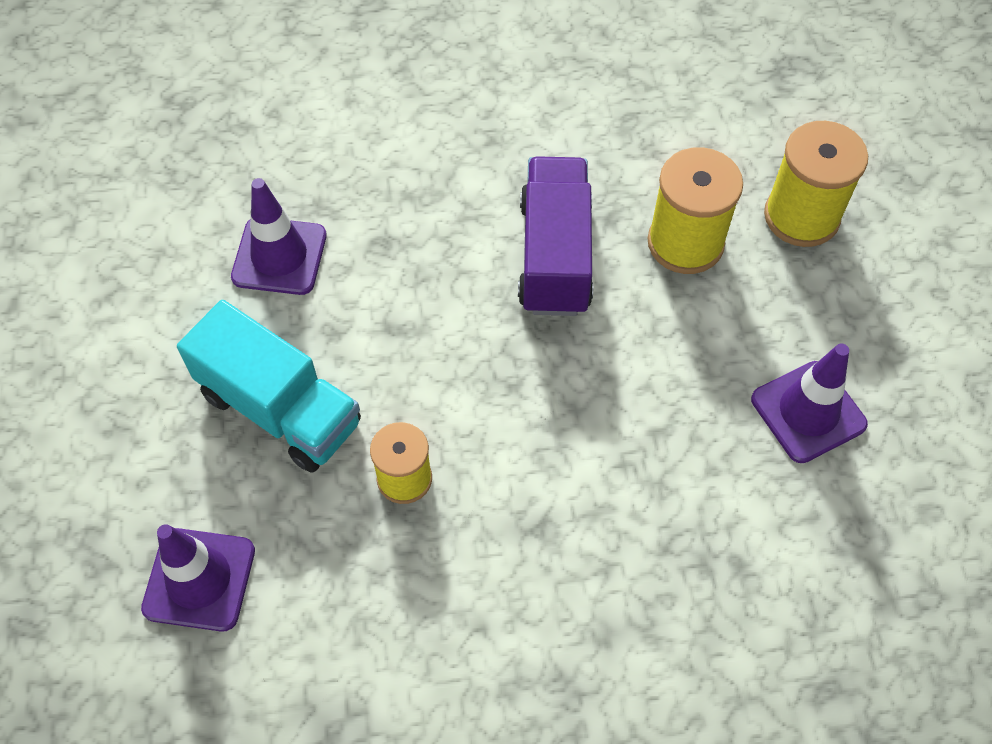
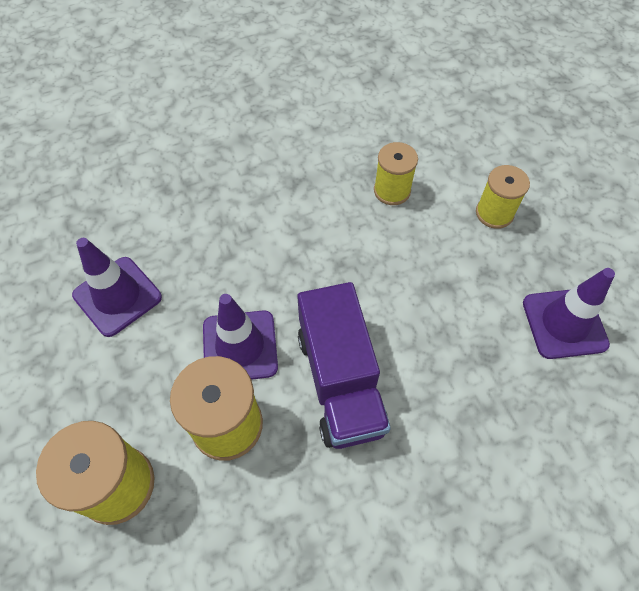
camera: 165 degrees right, 0 degrees up
purple traffic cone [141,524,255,632] -> purple traffic cone moved to [203,294,278,380]
turquoise truck [177,300,361,473] -> yellow spool [476,165,530,229]

